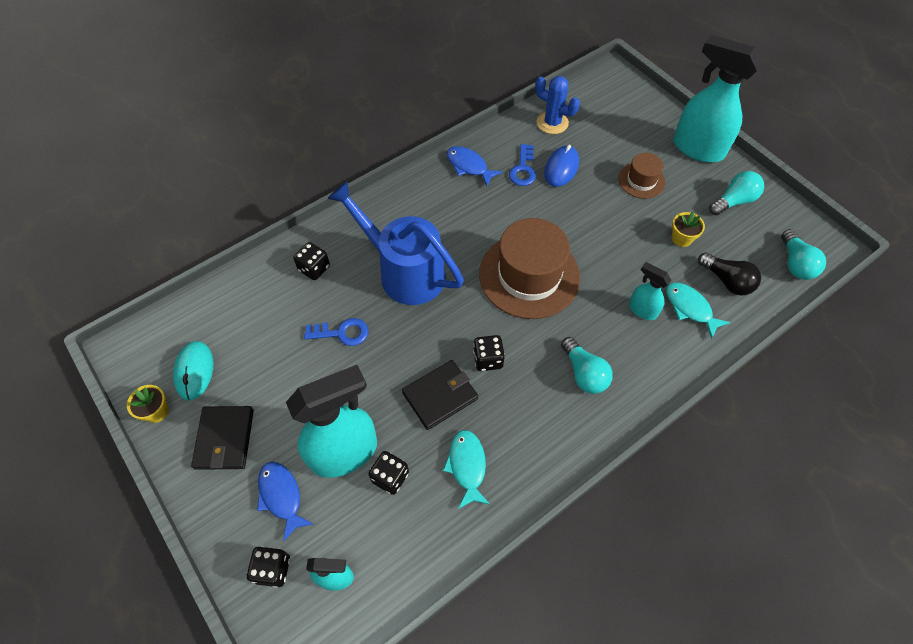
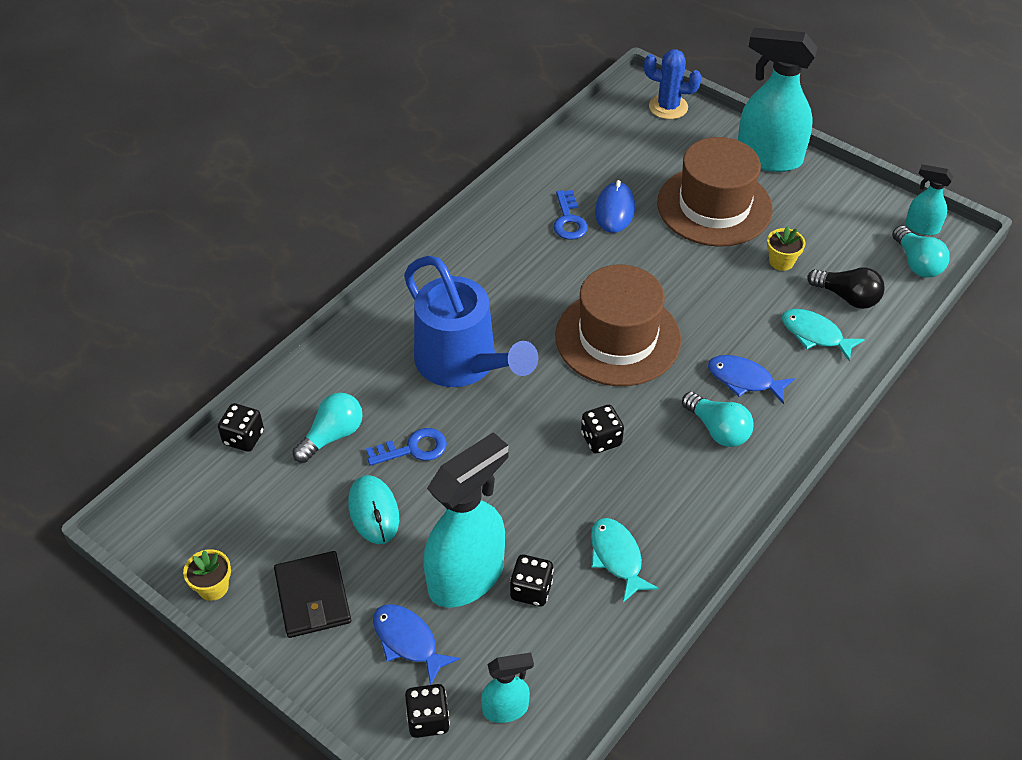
camera: 15 degrees left, 10 degrees down
turquoise mouse [173,341,213,401] -> turquoise mouse moved to [348,475,399,544]
black dice [293,242,330,280] -> black dice moved to [218,403,264,452]
blue watering can [327,181,464,305] -> blue watering can turned 150 degrees counterclockwise [404,256,538,387]
black wallet [402,360,478,430] -> none
blue fish [447,146,502,186] -> blue fish moved to [708,355,795,404]
blue cactus [535,76,580,134] -> blue cactus moved to [644,49,702,119]
brown hat [618,153,665,199] -> brown hat [657,137,773,247], size x1.98
turquoise spray bottle [629,262,671,320] -> turquoise spray bottle moved to [905,164,953,235]
turquoise light bulb [709,171,764,215] -> turquoise light bulb moved to [292,393,363,463]

